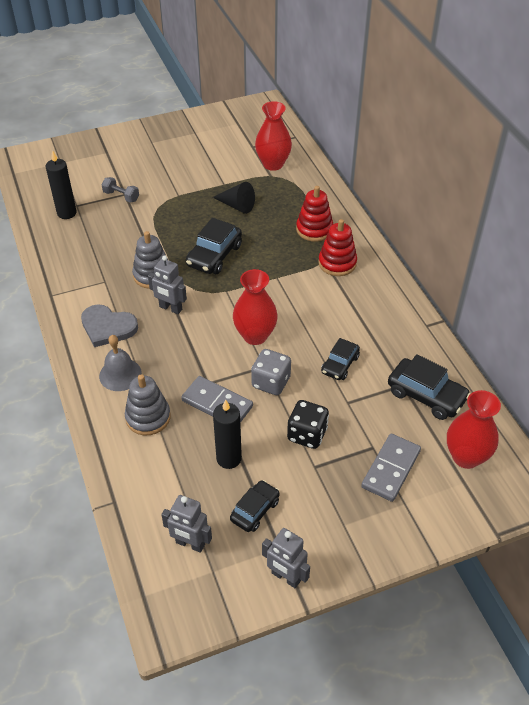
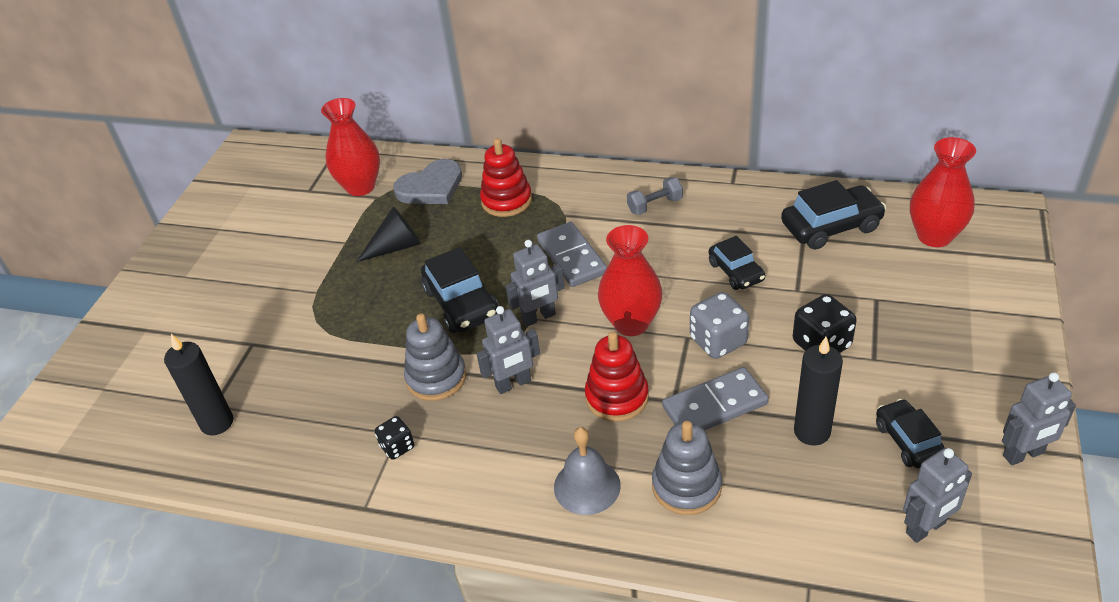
camera: 50 degrees left, 5 degrees down
grey heart [81,304,138,347] -> grey heart moved to [393,159,462,204]
grey dumbbell [102,177,139,202] -> grey dumbbell moved to [627,177,683,215]
red stacking toy [318,219,357,276] -> red stacking toy moved to [585,331,649,422]
grey domino [361,434,421,502] -> grey domino moved to [537,222,607,287]
none -> black dice [375,416,414,460]
none -> grey robot [506,240,565,327]

